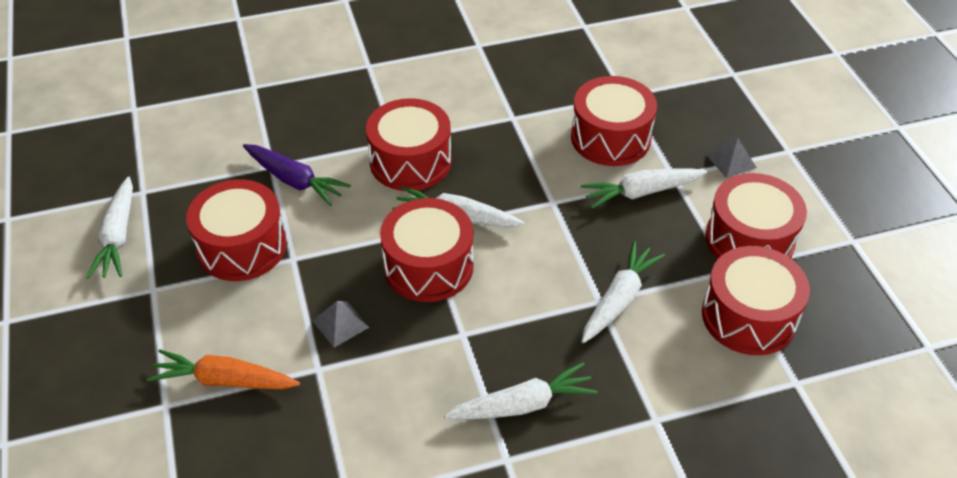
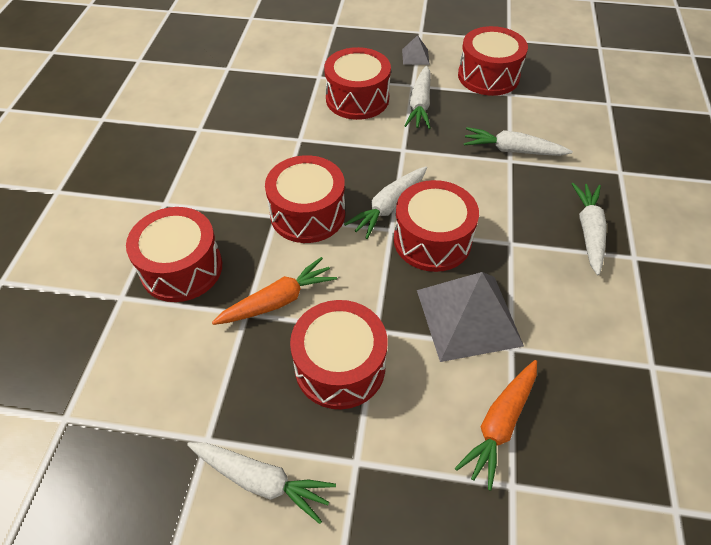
camera: 65 degrees left, 5 degrees up
purple carrot [243,144,351,206] -> orange carrot [212,257,337,325]
grey pyramid [312,301,369,348] -> grey pyramid [417,272,524,362], size x2.24
white carrot [581,241,665,343] -> white carrot turned 45 degrees counterclockwise [464,127,573,156]
red drum [702,246,810,355] -> red drum moved to [126,207,222,302]

